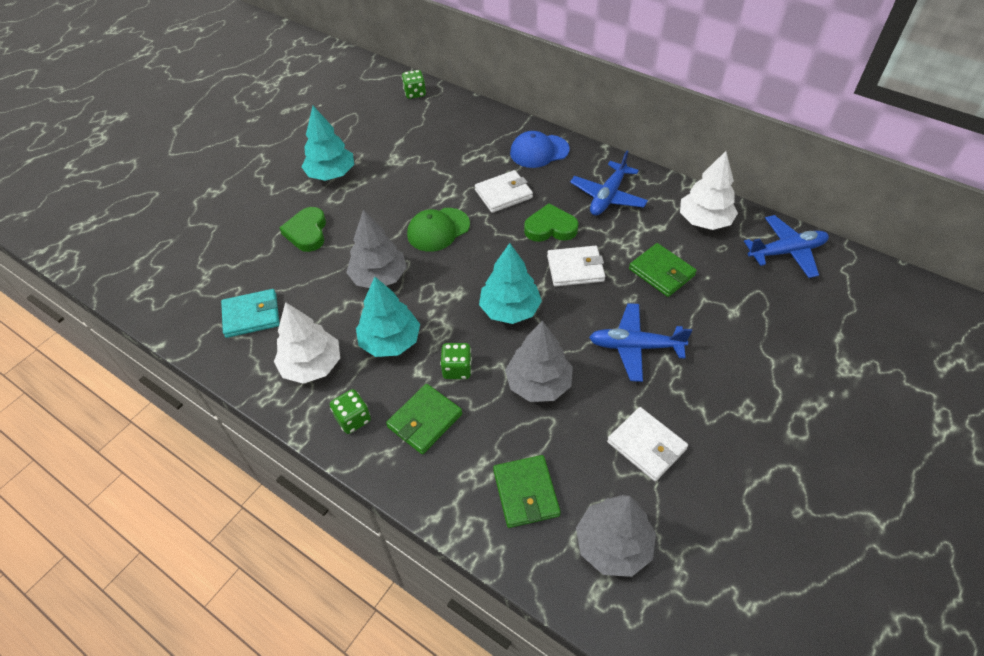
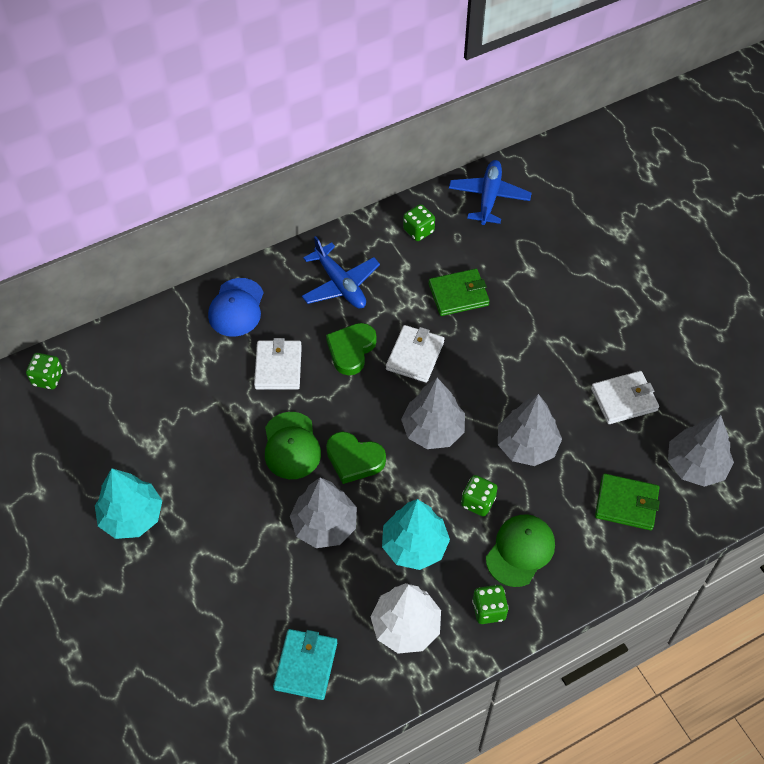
camera: 65 degrees left, 5 degrees up
green heart [279,207,326,252] -> green heart moved to [326,432,386,484]
green wallet [386,384,462,454] -> green cap [486,514,555,587]
turquoise tree [479,243,542,324] -> grey tree [401,378,465,449]
blue plane [589,303,692,382] -> none
white tree [680,151,738,230] -> green dice [403,204,435,241]

